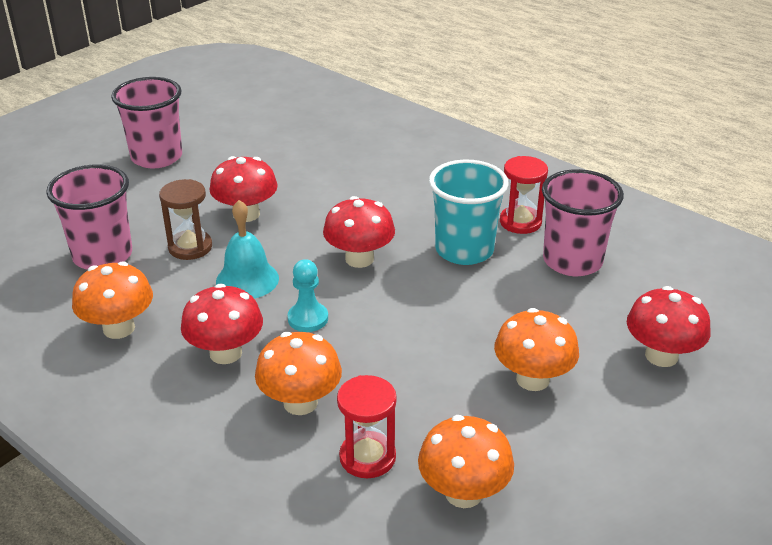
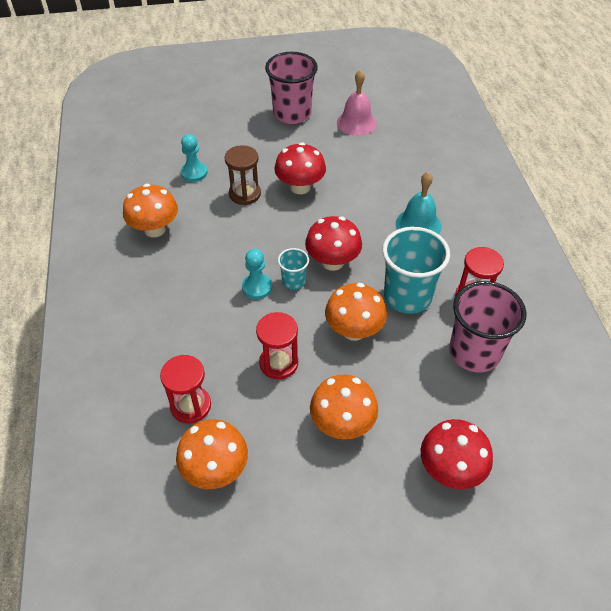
camera: 40 degrees right, 15 degrees up
pink cup [46,164,132,269] -> turquoise pawn [181,134,207,182]
red mushroom [181,284,263,364] -> none
turquoise bell [216,200,279,299] -> turquoise bell moved to [396,172,441,234]
orange mushroom [255,332,342,415] -> orange mushroom moved to [325,283,387,341]
none -> red hourglass [256,312,298,379]
none -> turquoise cup [278,248,309,290]
none -> pink bell [337,70,377,136]

